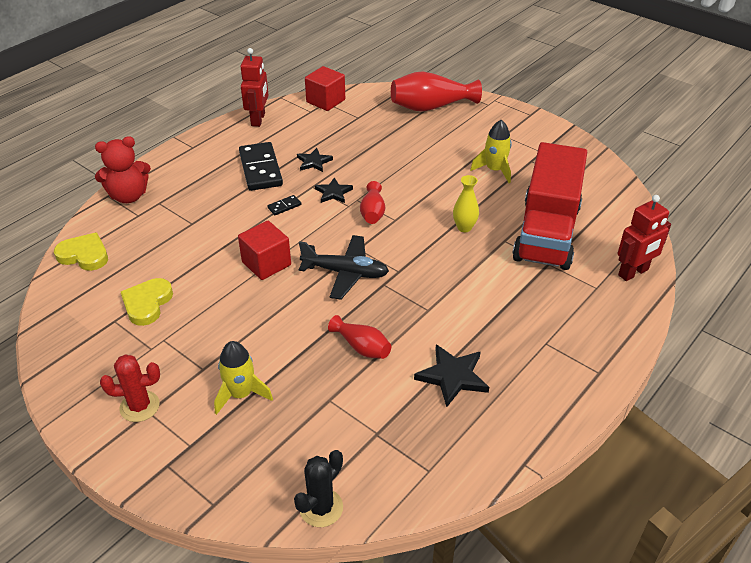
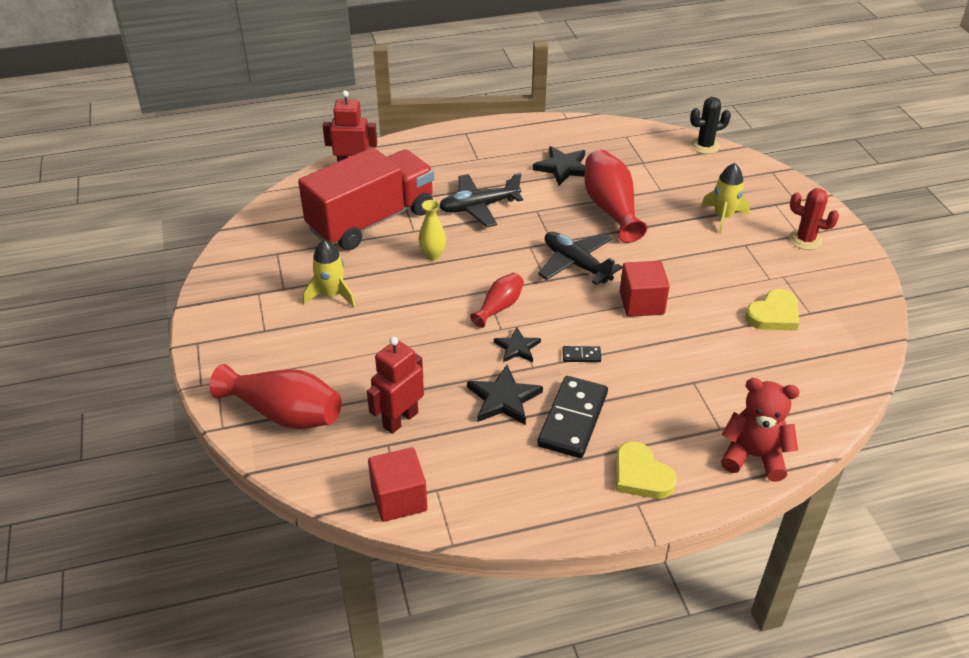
camera: 145 degrees left, 0 degrees up
yellow heart [54,232,108,271] -> yellow heart moved to [616,441,677,499]
red robot [240,48,269,127] -> red robot moved to [367,337,424,434]
black star [297,148,333,172] -> black star [467,365,543,425], size x1.53
red vase [328,315,391,359] -> red vase [584,150,647,243], size x1.78
none -> black plane [439,173,523,227]

